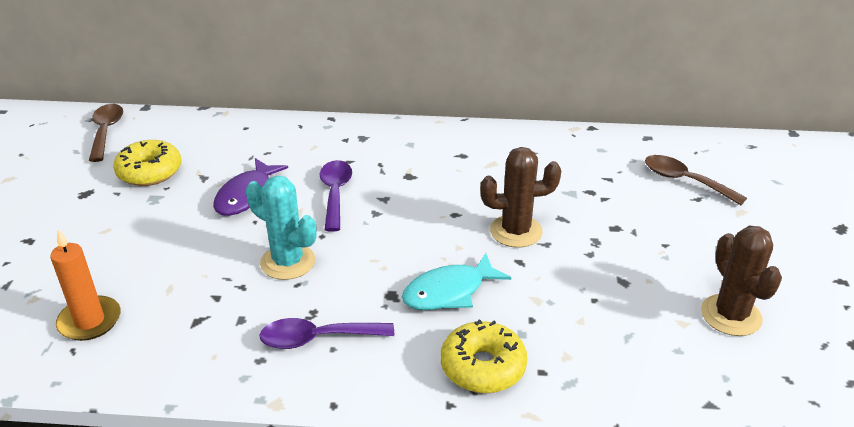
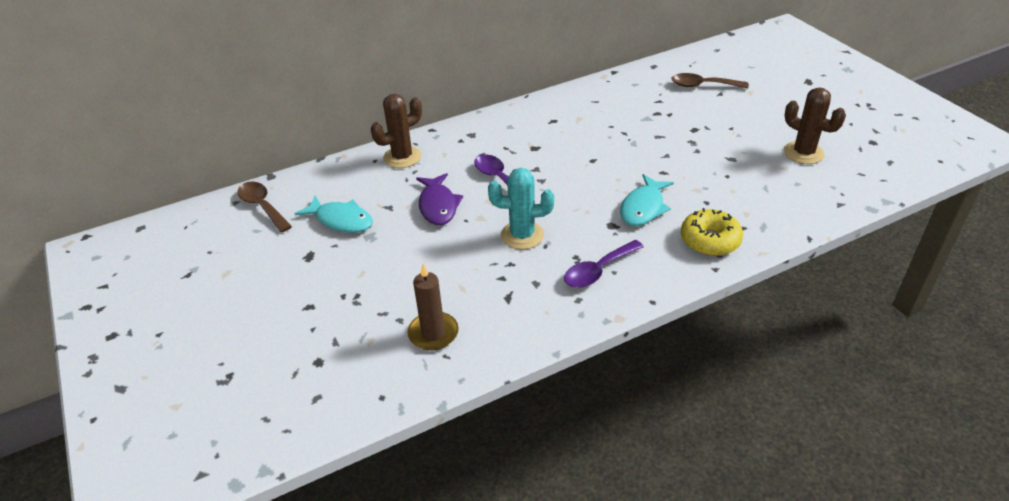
camera: 30 degrees left, 5 degrees up
orange candle [50,229,121,341] -> brown candle [407,263,459,350]
yellow donut [113,140,181,186] -> turquoise fish [295,195,373,233]
brown cactus [480,147,561,248] -> brown cactus moved to [371,94,422,168]

